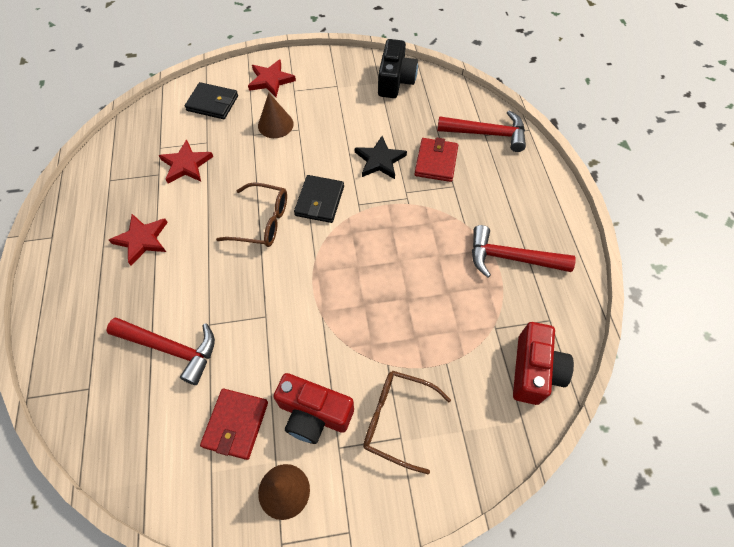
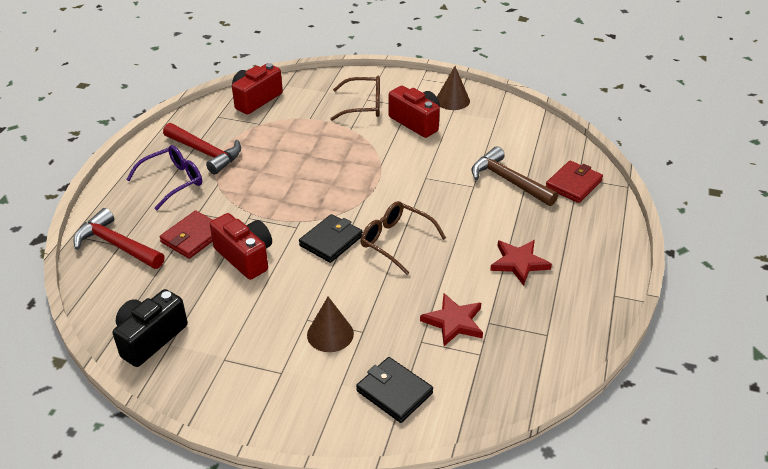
camera: 155 degrees left, 20 degrees down
red hammer [106,318,215,385] -> brown hammer [472,146,558,206]
red wallet [200,389,268,460] -> red wallet moved to [546,161,603,203]
red star [248,59,296,97] -> none
black star [355,136,407,179] -> red camera [210,213,272,280]
brown glasses [363,371,451,474] -> brown glasses turned 45 degrees counterclockwise [330,76,380,121]
none -> purple glasses [126,145,202,210]

